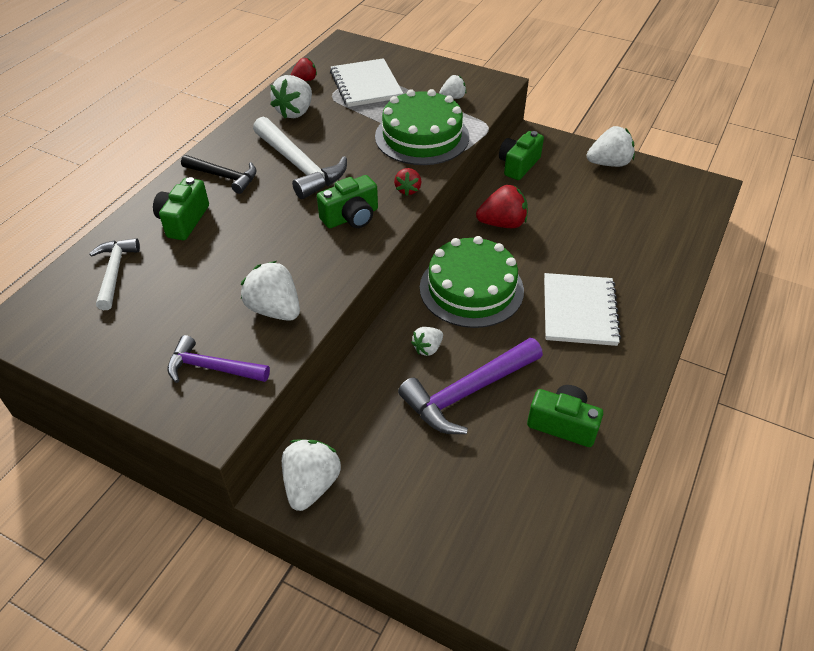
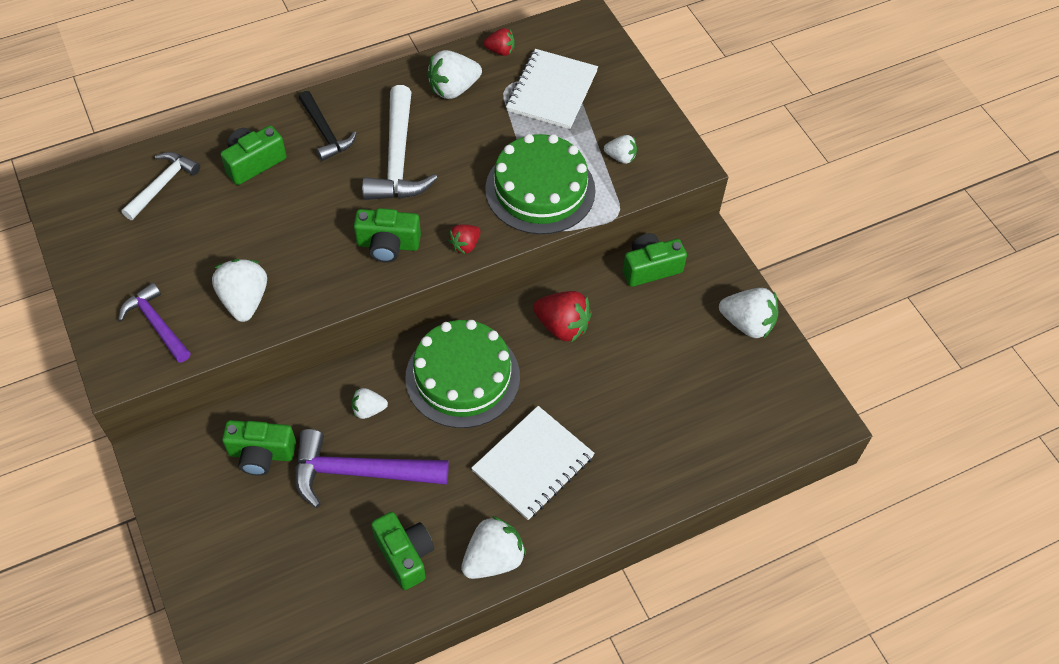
camera: 35 degrees right, 10 degrees up
white strawberry [282,440,341,511] -> white strawberry moved to [461,516,526,579]
none -> green camera [222,420,296,476]

